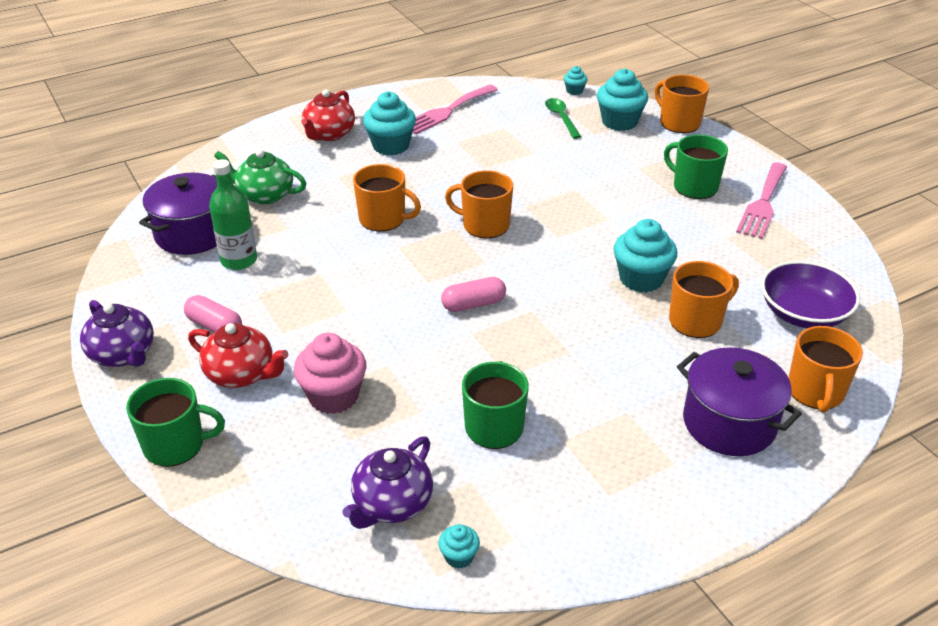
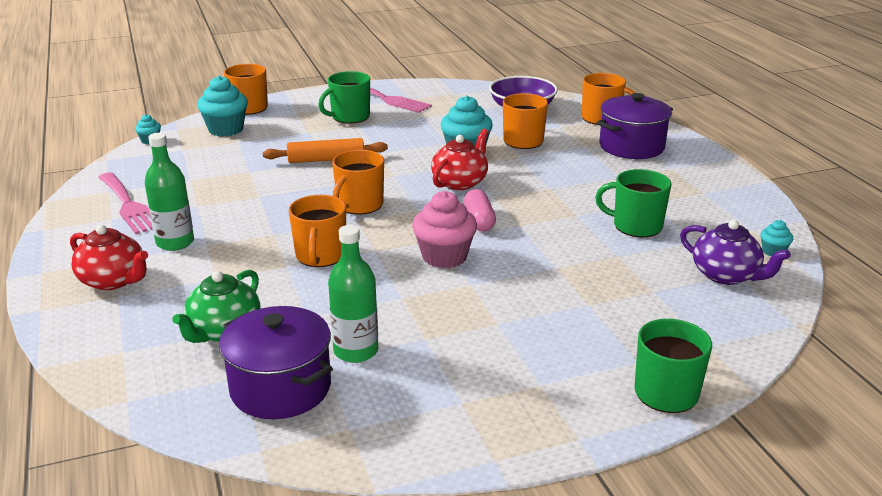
camera: 80 degrees left, 10 degrees down
purple teapot [80,300,154,367] -> none
pink capsule [184,295,242,333] -> none
red teapot [188,323,288,388] -> red teapot moved to [431,129,489,190]
pink cupcake [294,333,367,414] -> pink cupcake moved to [412,191,477,268]
orange mug [353,164,421,231] -> orange mug turned 150 degrees clockwise [289,195,346,267]
turquoise cupcake [363,91,416,156] -> green bottle [145,133,194,251]
green spoon [545,98,581,139] -> none
none -> orange rolling pin [263,138,388,163]

